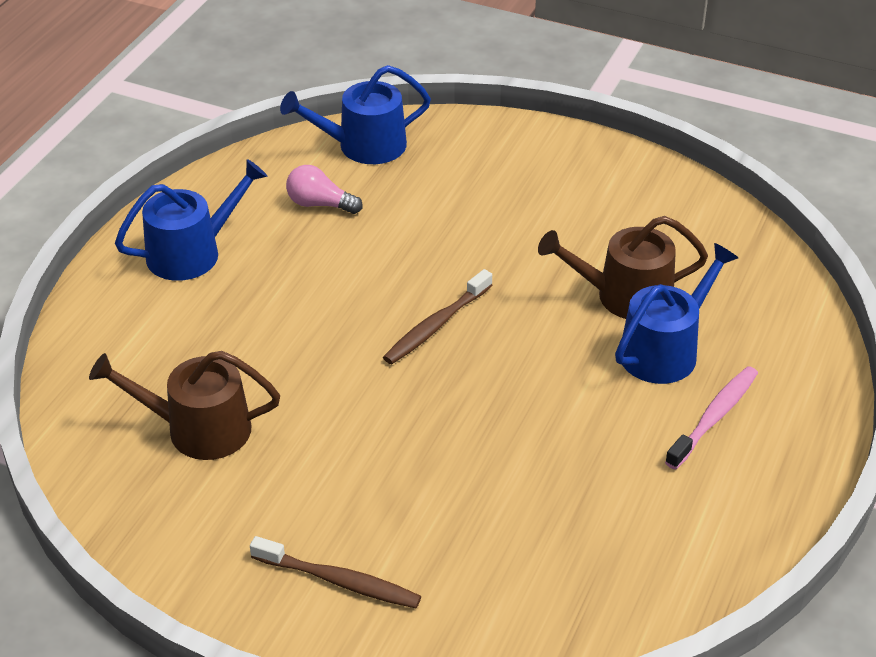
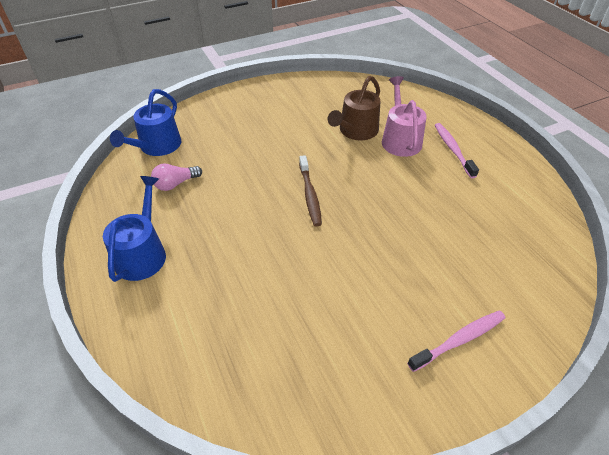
camera: 50 degrees left, 5 degrees up
brown watering can [89,351,280,460] -> none
brown toothbrush [250,536,421,608] -> pink toothbrush [407,311,506,372]
blue watering can [615,243,738,384] -> pink watering can [382,76,427,157]

